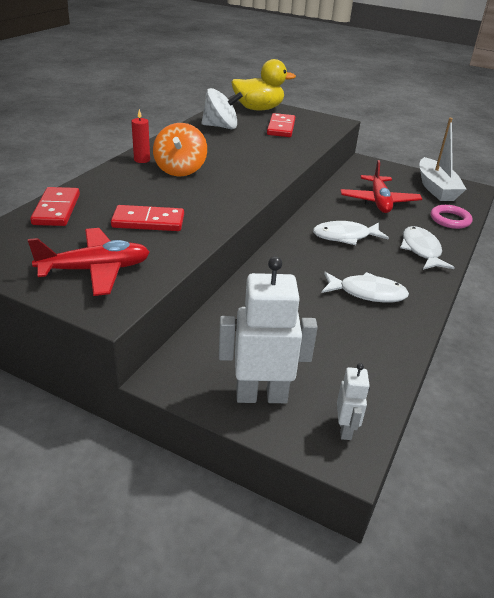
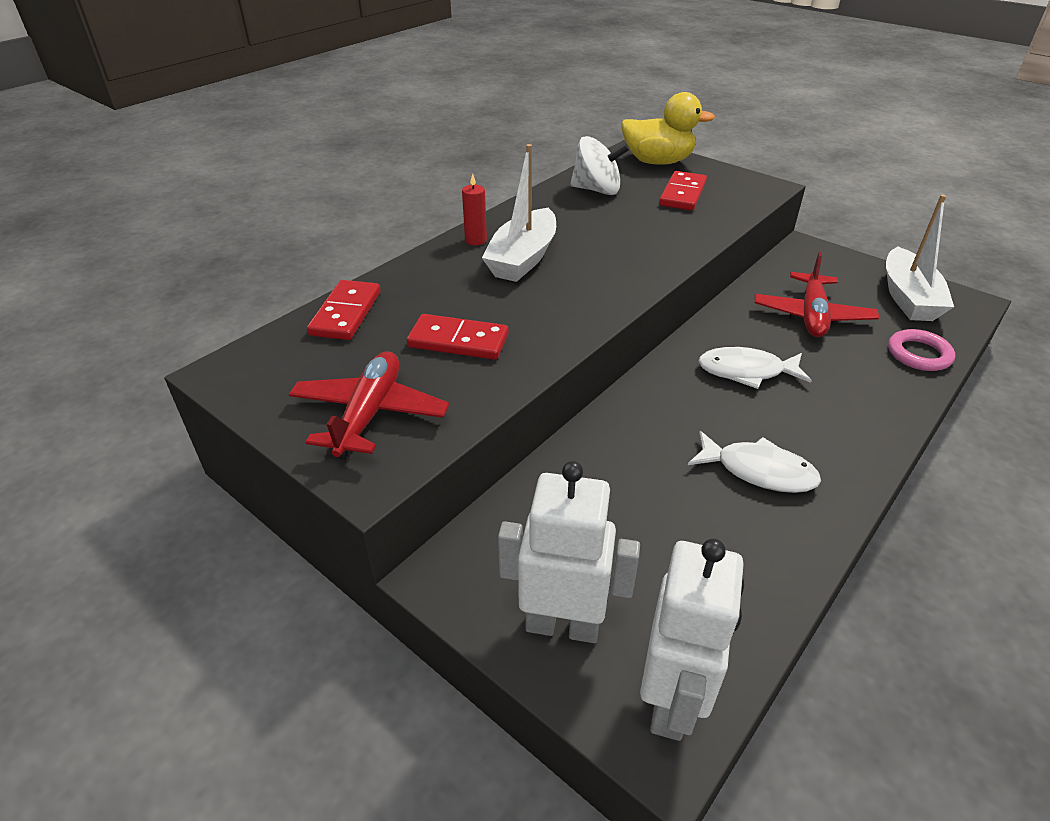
camera: 15 degrees right, 5 degrees up
red plane [28,228,150,296] -> red plane turned 75 degrees counterclockwise [289,351,449,460]
orange spinning top [153,123,207,176] -> white boat [482,144,556,282]
white robot [337,363,370,440] -> white robot [640,539,744,741], size x1.94
white fish [400,226,455,270] -> none

